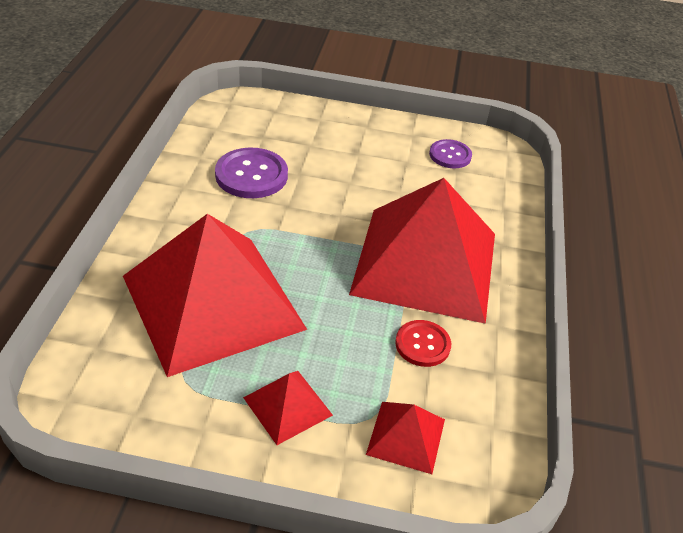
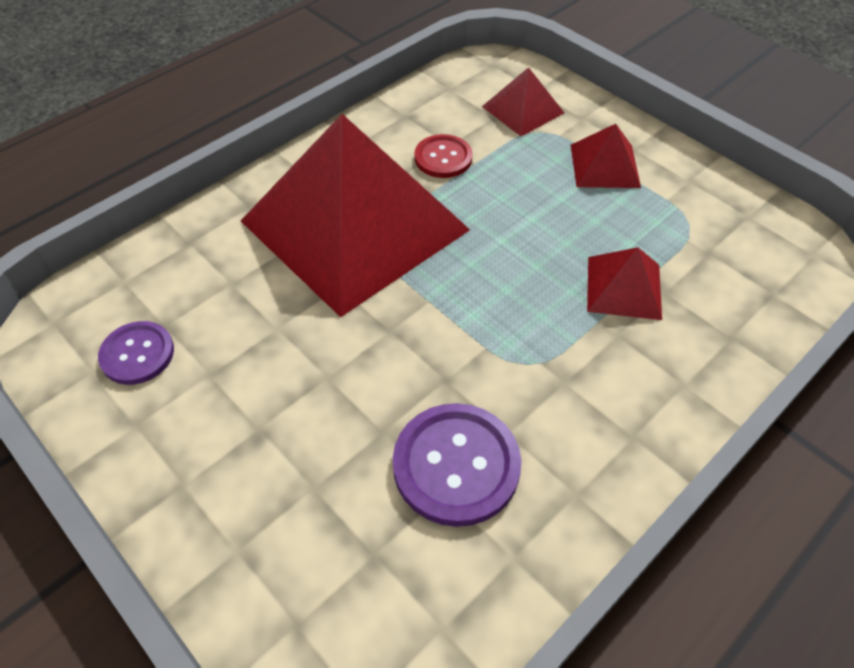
camera: 140 degrees left, 10 degrees up
red pyramid [123,214,307,377] -> red pyramid [587,247,662,320], size x0.41

